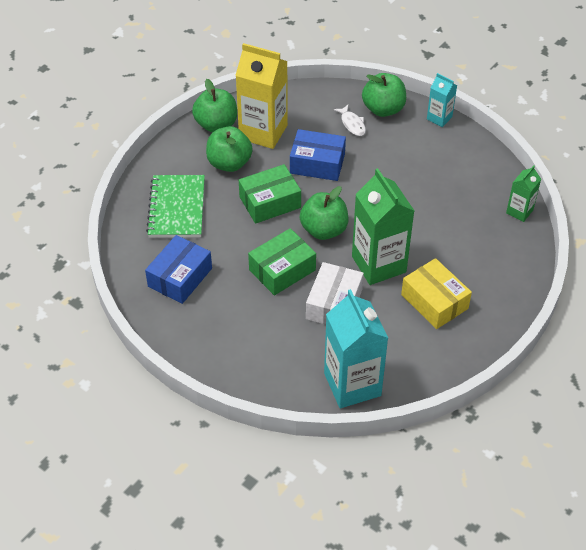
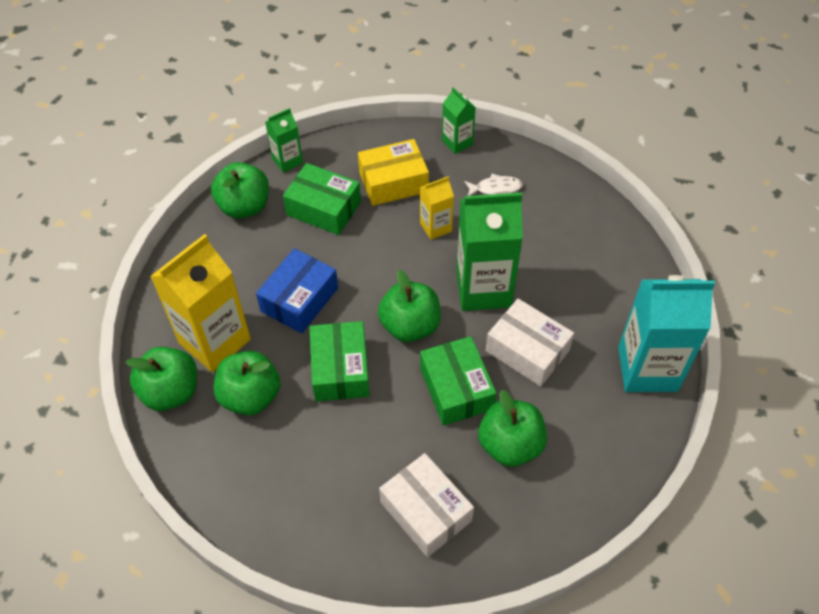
camera: 70 degrees left, 5 degrees up
blue box [145,235,212,304] -> white box [379,453,474,557]
green notebook [146,175,205,238] -> none
white fish [334,105,366,136] -> white fish moved to [464,174,523,196]
yellow box [401,258,472,329] -> yellow box moved to [358,139,429,206]
turquoise carton [427,73,457,127] -> green carton [265,108,303,173]
none -> green box [283,163,361,235]
none -> yellow carton [420,176,454,240]
none -> green apple [478,390,547,467]

